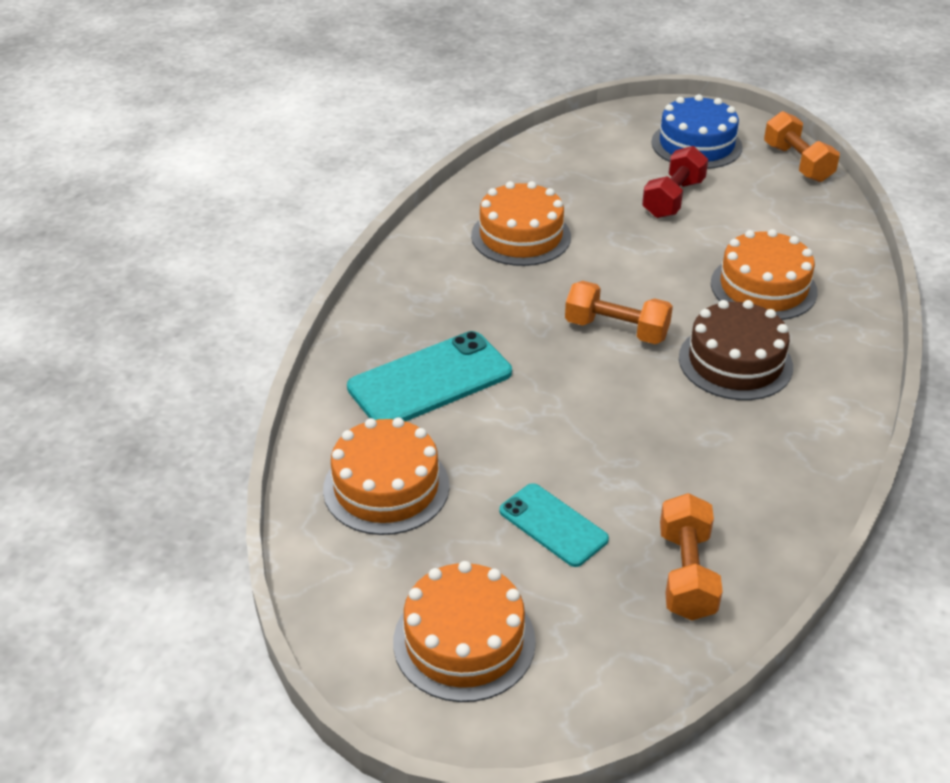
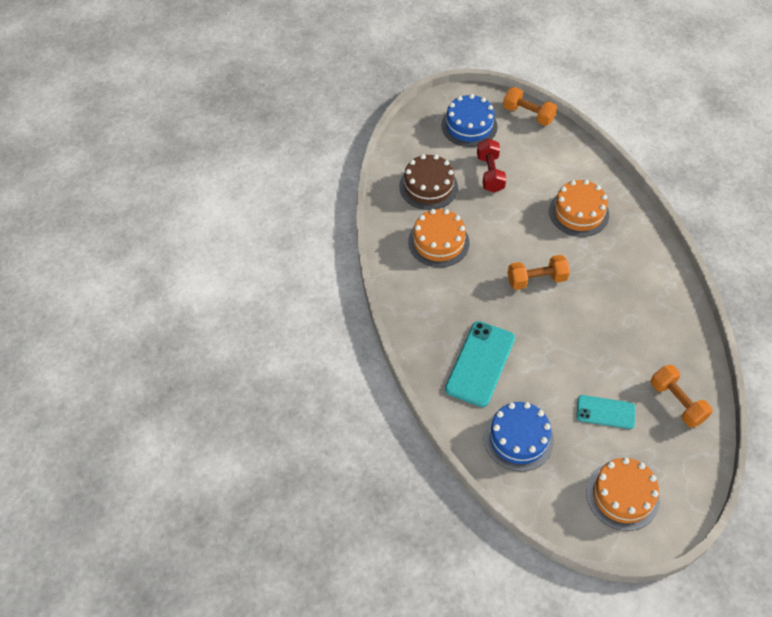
camera: 35 degrees left, 15 degrees up
orange cake [323,417,449,535] -> blue cake [484,402,554,471]
brown cake [679,300,793,400] -> brown cake moved to [399,154,458,210]

